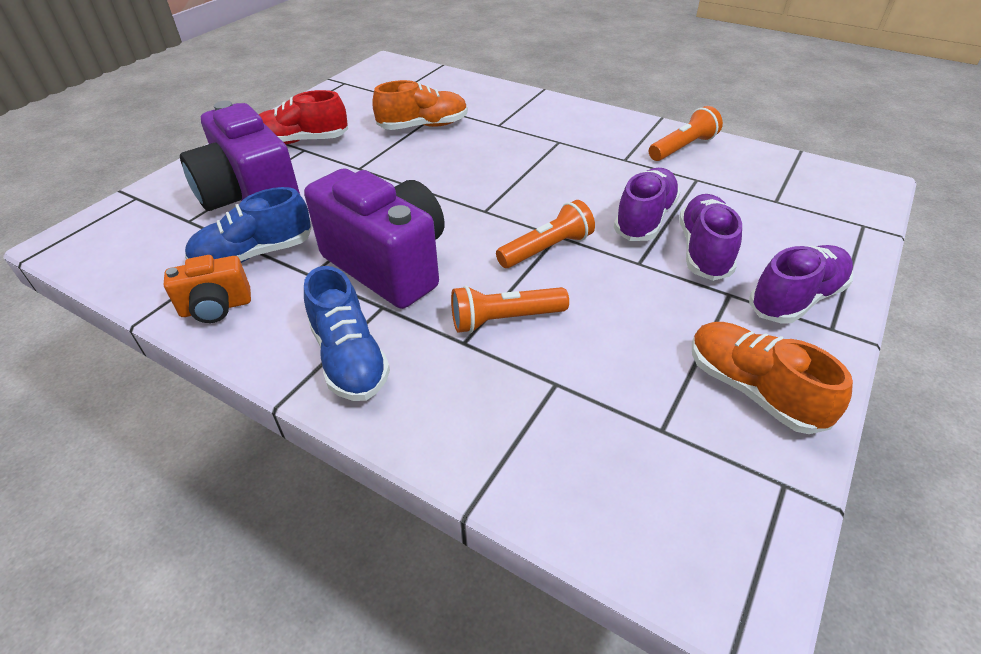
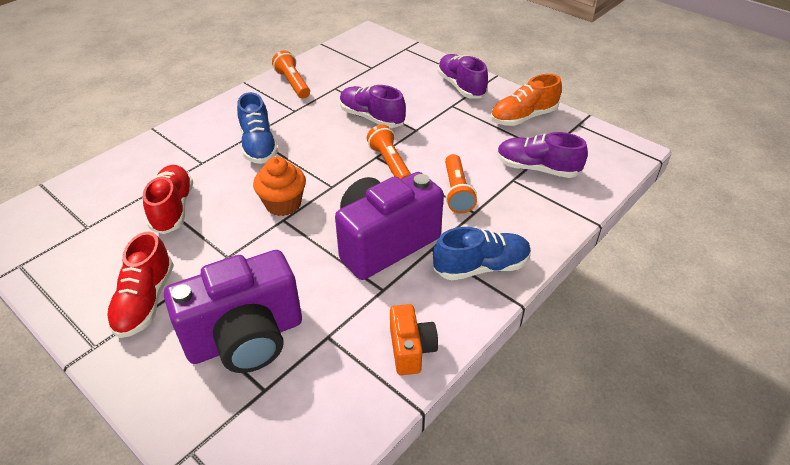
camera: 80 degrees left, 0 degrees up
blue shoe [185,187,311,263] -> blue shoe moved to [237,92,278,164]
orange shoe [372,80,468,130] -> red shoe [143,165,193,234]
purple shoe [679,194,742,281] -> purple shoe moved to [497,132,588,178]
none -> orange cupcake [253,157,306,216]

